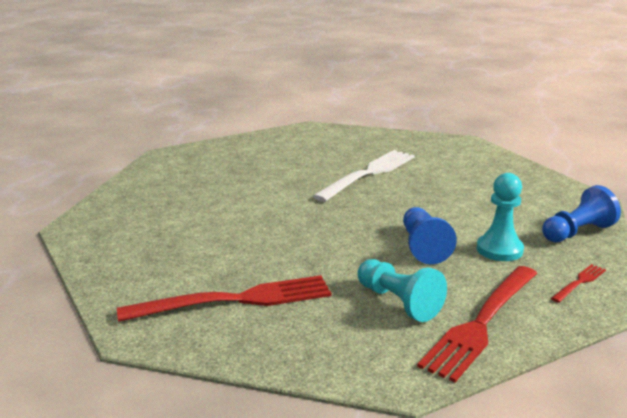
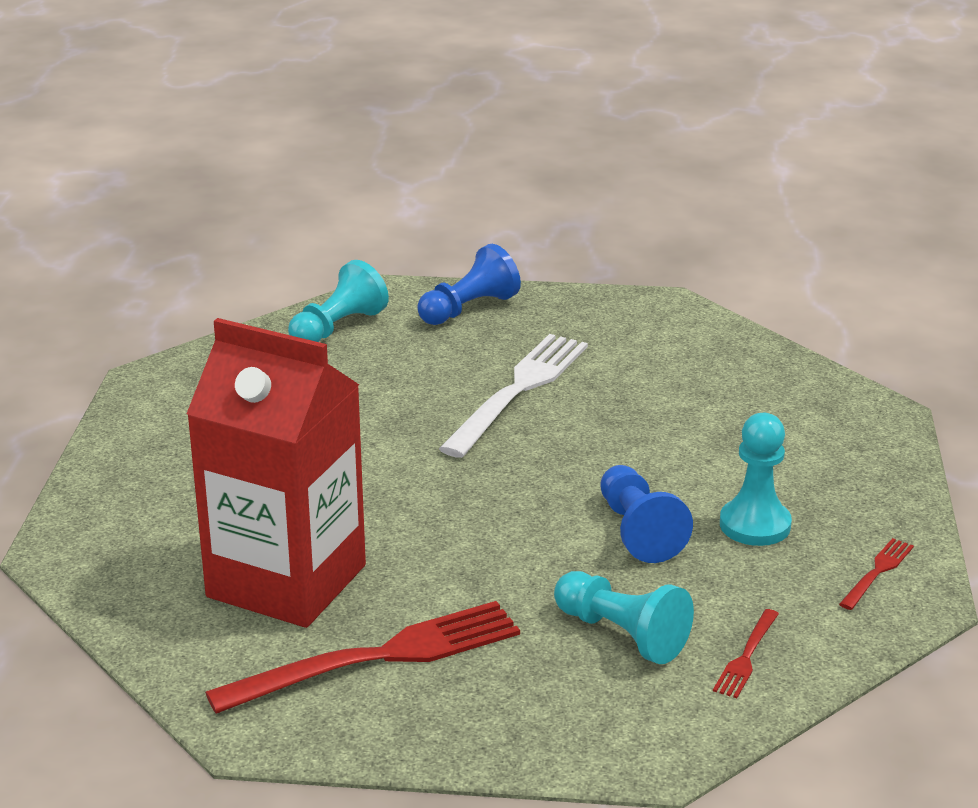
camera: 10 degrees left, 5 degrees up
red fork [417,266,537,382] -> red fork [713,609,779,698], size x0.45
blue pawn [542,185,621,242] -> blue pawn moved to [417,244,521,325]
none -> red carton [187,318,366,628]
none -> turquoise pawn [288,260,389,342]

